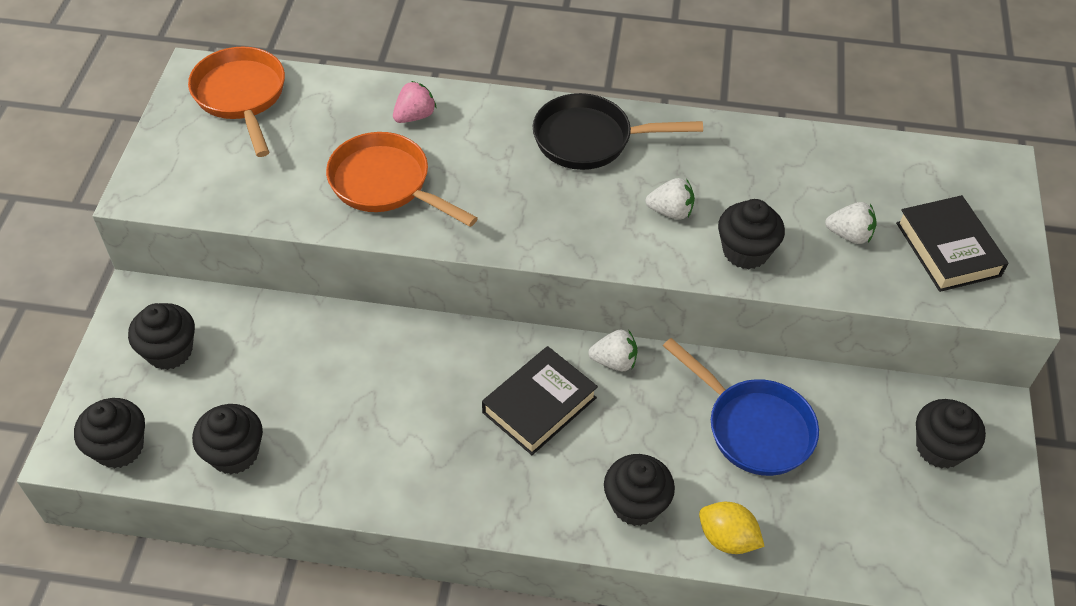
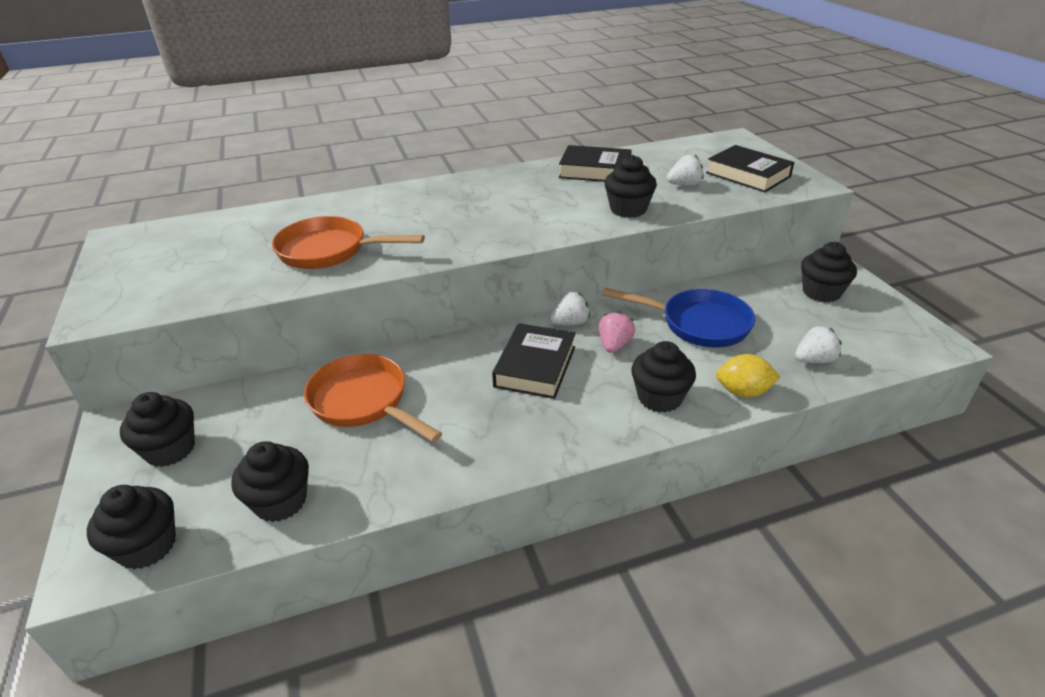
camera: 25 degrees left, 15 degrees down
orange pan [188,46,285,157] -> orange pan moved to [304,354,442,442]
pink strawberry [393,81,437,123] -> pink strawberry moved to [599,311,635,353]
black pan [533,93,703,170] -> none
white strawberry [645,178,695,220] -> white strawberry moved to [795,326,842,363]
none -> black book [559,145,632,182]

